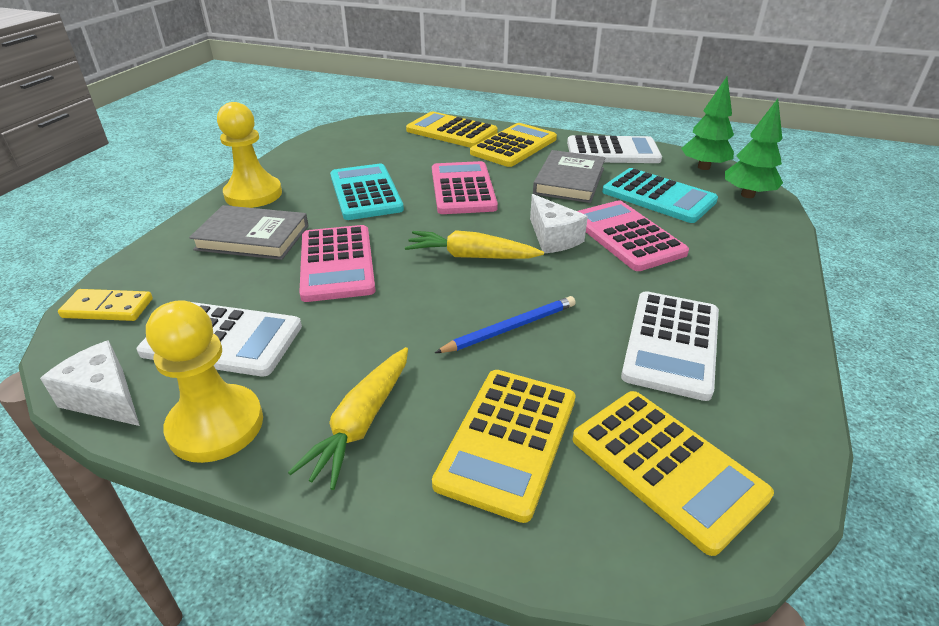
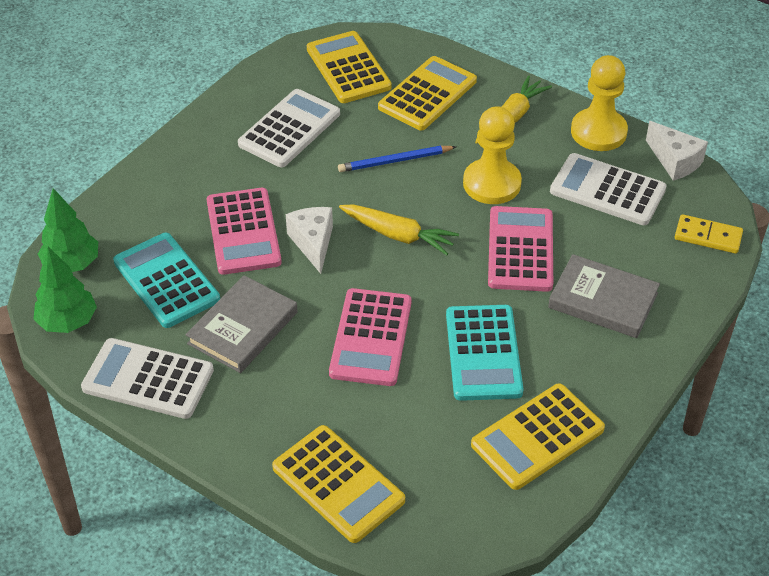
camera: 165 degrees left, 10 degrees up
yellow pawn [217,102,282,208] -> yellow pawn moved to [463,106,522,204]
yellow calculator [470,123,557,167] -> yellow calculator moved to [471,384,605,490]

